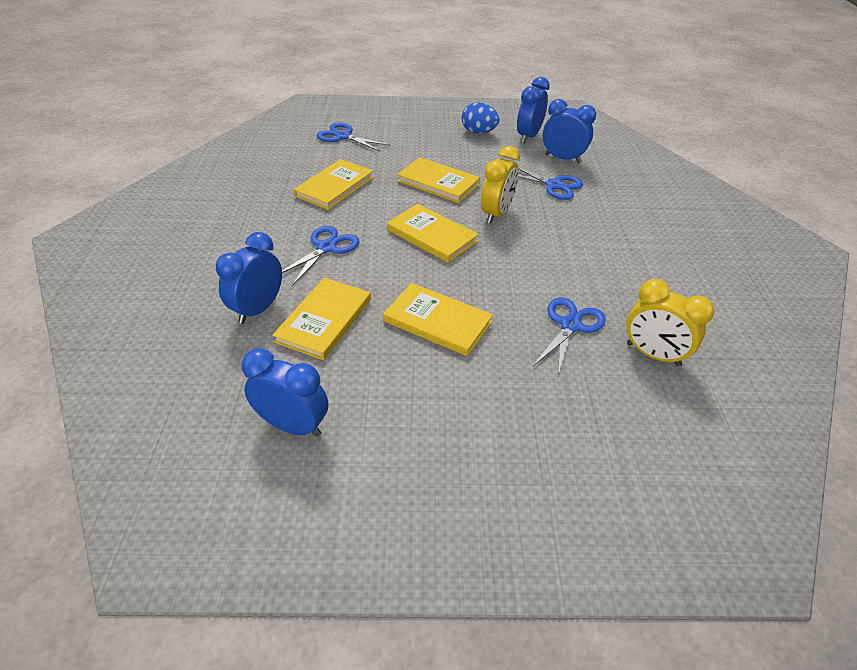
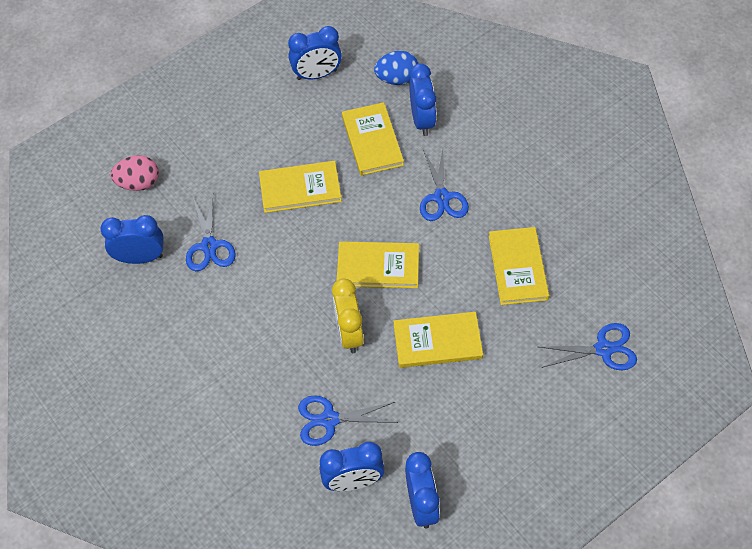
camera: 145 degrees right, 15 degrees up
blue egg [462,102,500,134] -> blue egg moved to [374,51,418,85]
yellow clock [626,279,715,367] -> blue clock [100,215,164,264]
none -> pink egg [111,155,159,191]

